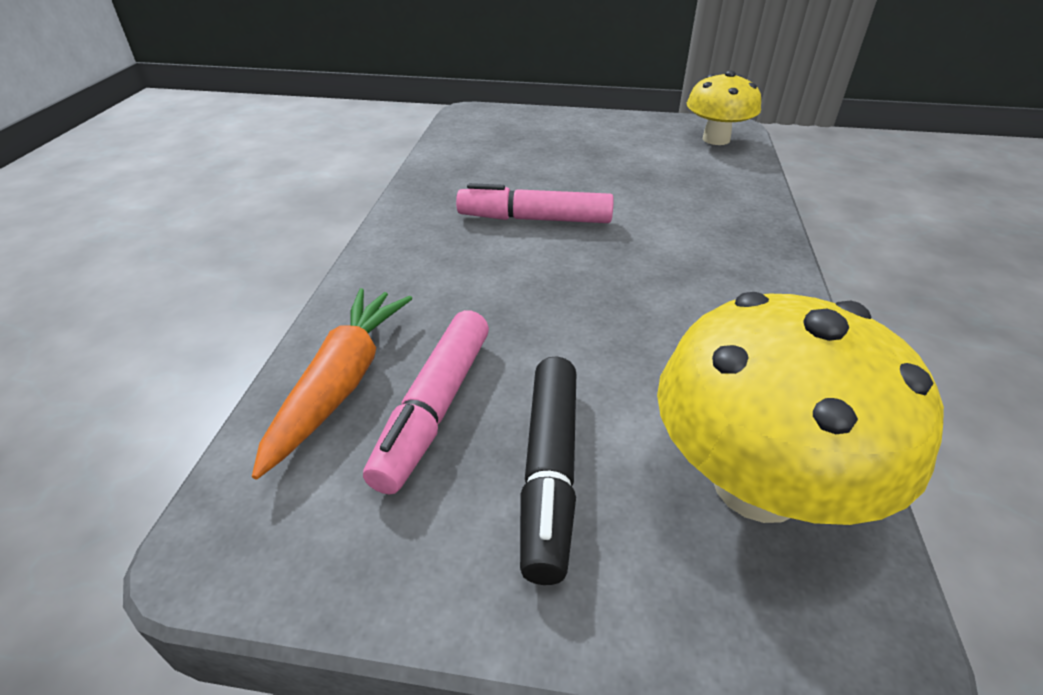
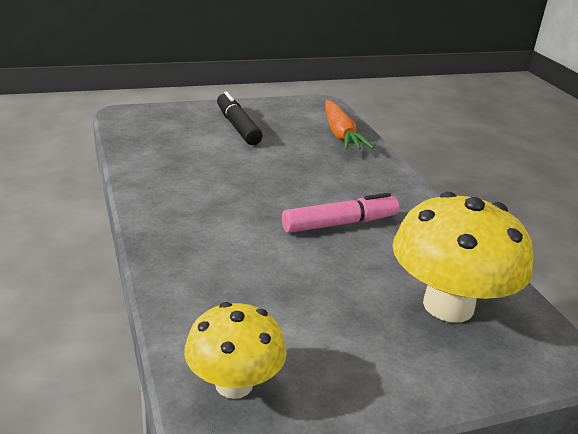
camera: 150 degrees right, 10 degrees down
pink marker [363,310,489,495] -> none
yellow mushroom [657,292,944,525] -> yellow mushroom moved to [392,192,533,323]

